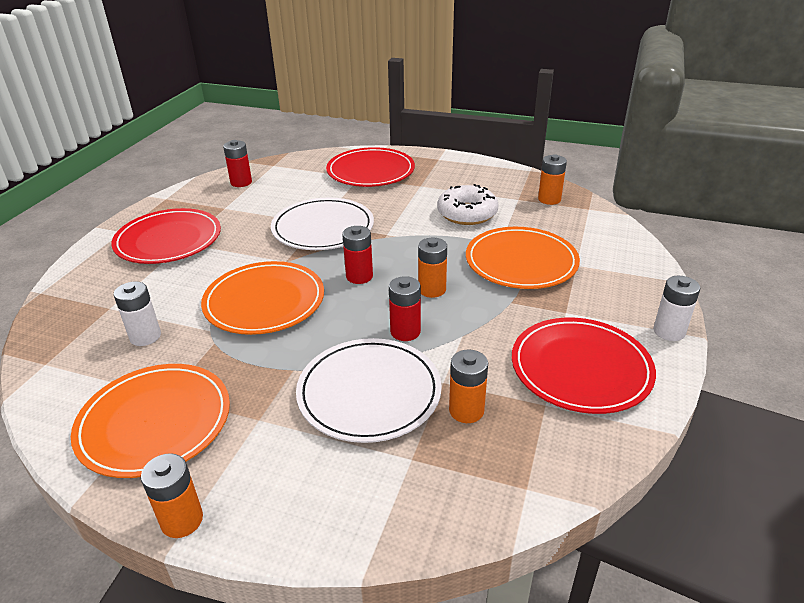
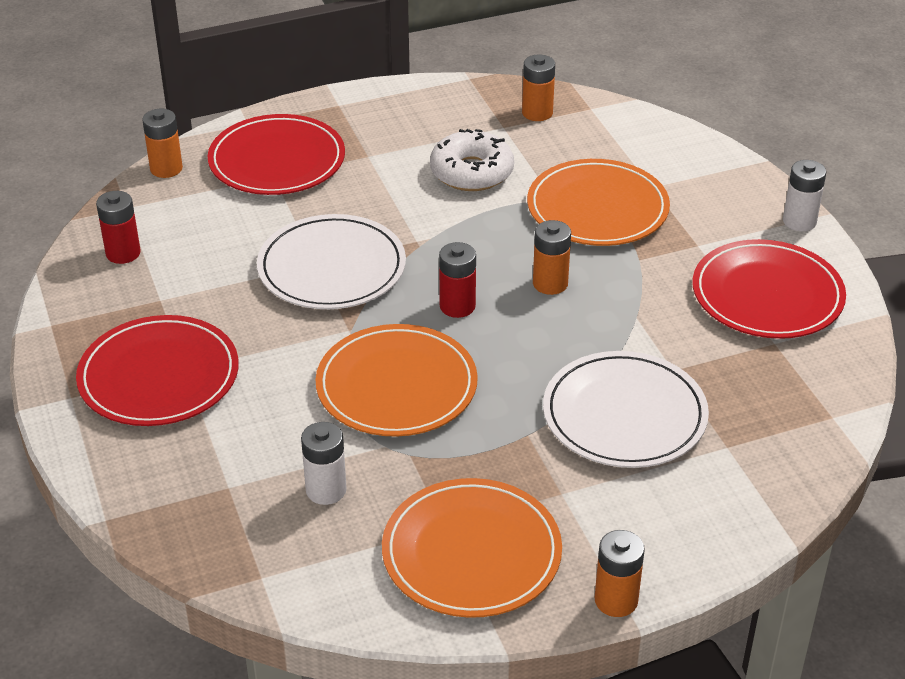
camera: 40 degrees left, 5 degrees up
red battery [389,276,421,341] -> none
orange battery [449,349,488,423] -> orange battery moved to [142,109,183,178]

